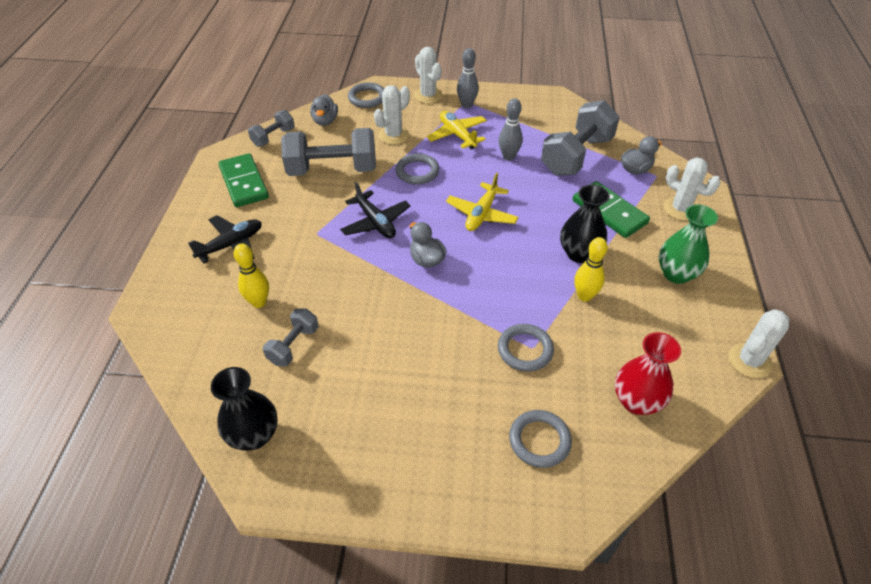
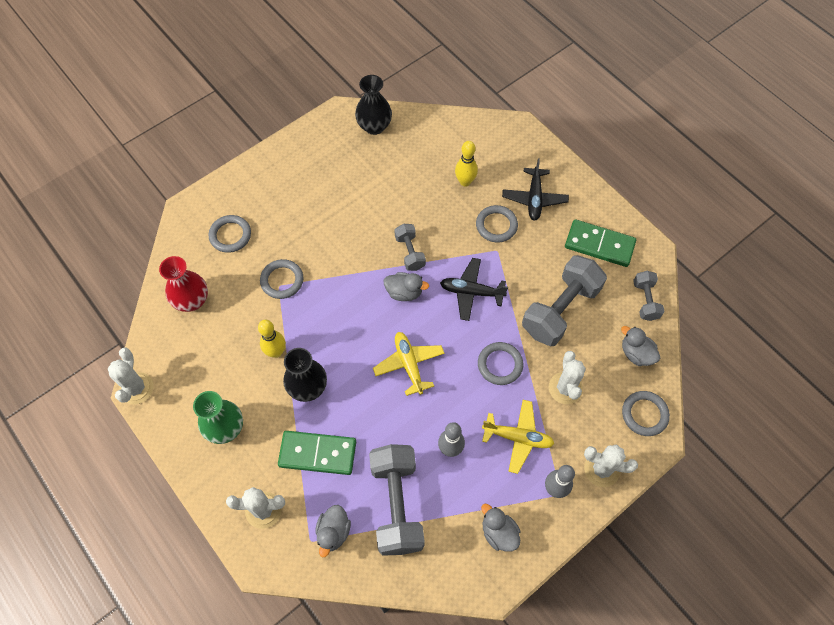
camera: 135 degrees right, 15 degrees up
grey dumbbell [263,308,319,366] -> grey dumbbell moved to [394,224,426,271]
none -> grey ring [476,205,518,242]
none -> grey duck [481,503,520,552]

